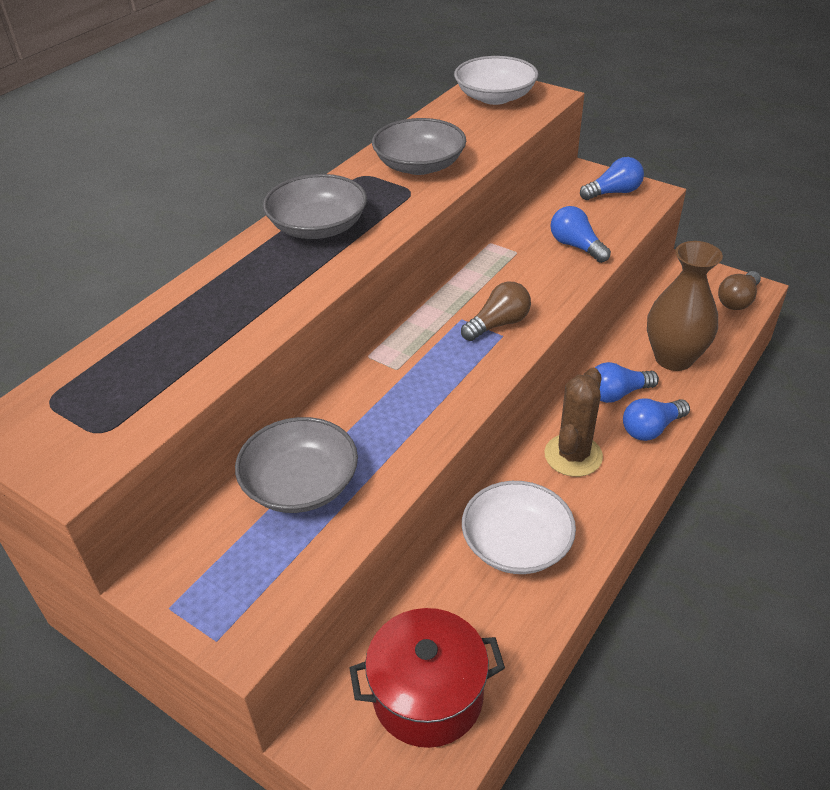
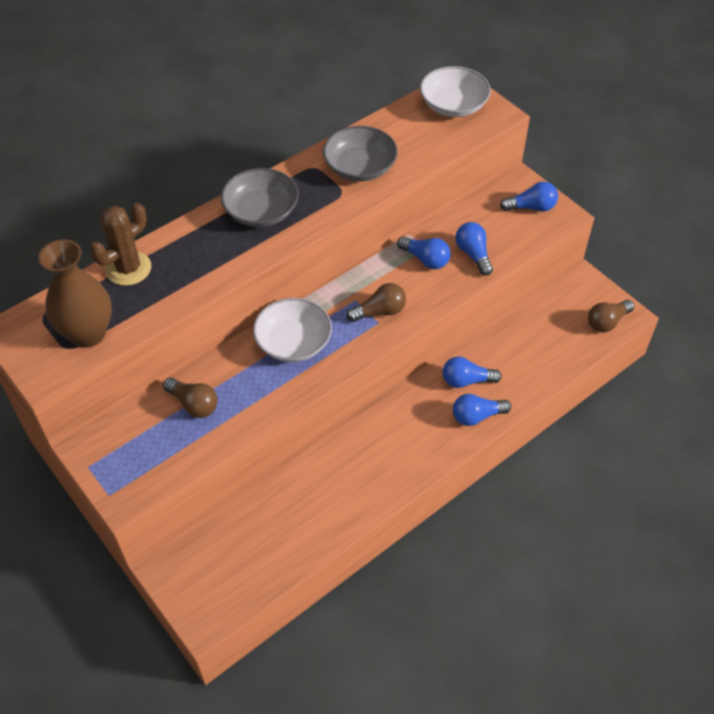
camera: 15 degrees right, 10 degrees up
grey bowl [235,417,358,513] -> brown light bulb [163,378,218,418]
red pot [350,608,505,748] -> none
white bowl [462,481,576,574] -> white bowl moved to [253,298,332,362]
brown cactus [544,367,603,477] -> brown cactus moved to [90,203,151,286]
brown vase [647,241,723,371] -> brown vase moved to [39,239,112,348]
none -> blue light bulb [397,236,451,269]

